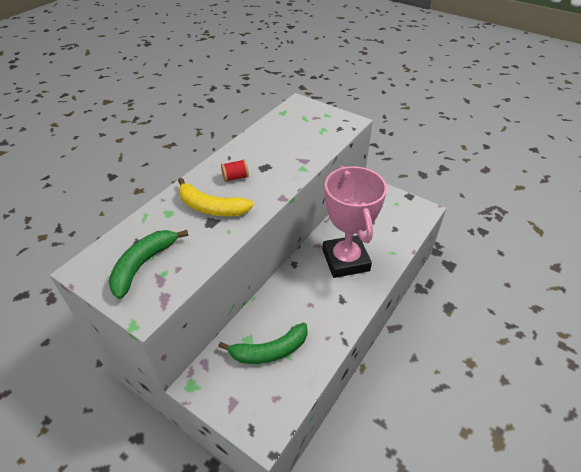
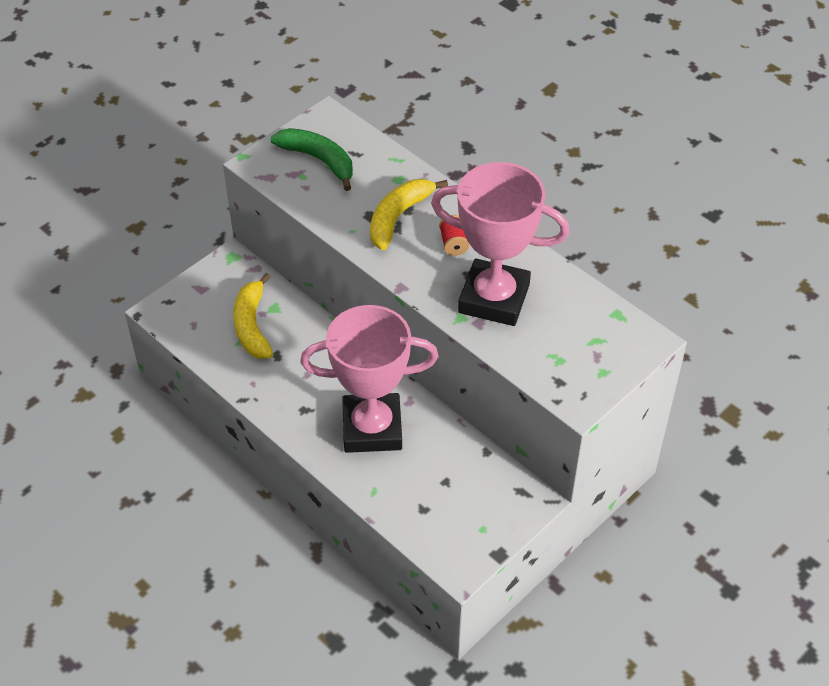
camera: 100 degrees right, 5 degrees up
green banana [218,322,308,364] -> yellow banana [233,273,273,359]
none -> pink trophy [431,162,570,326]

